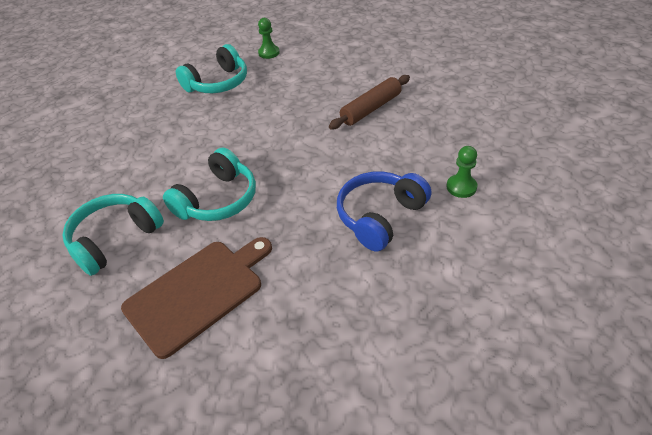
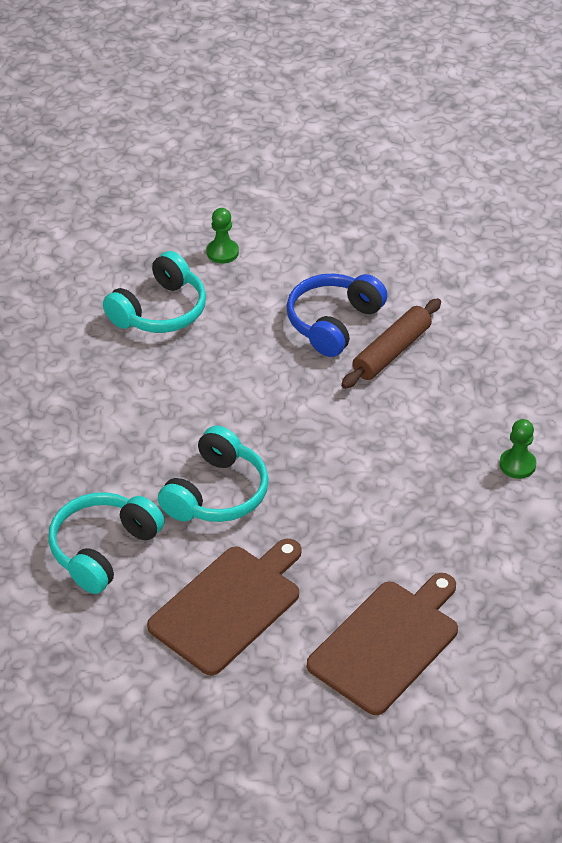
camera: 10 degrees left, 0 degrees up
blue headphones [337,171,431,251] -> blue headphones moved to [287,274,387,357]
none -> brown cutting board [307,573,458,715]

